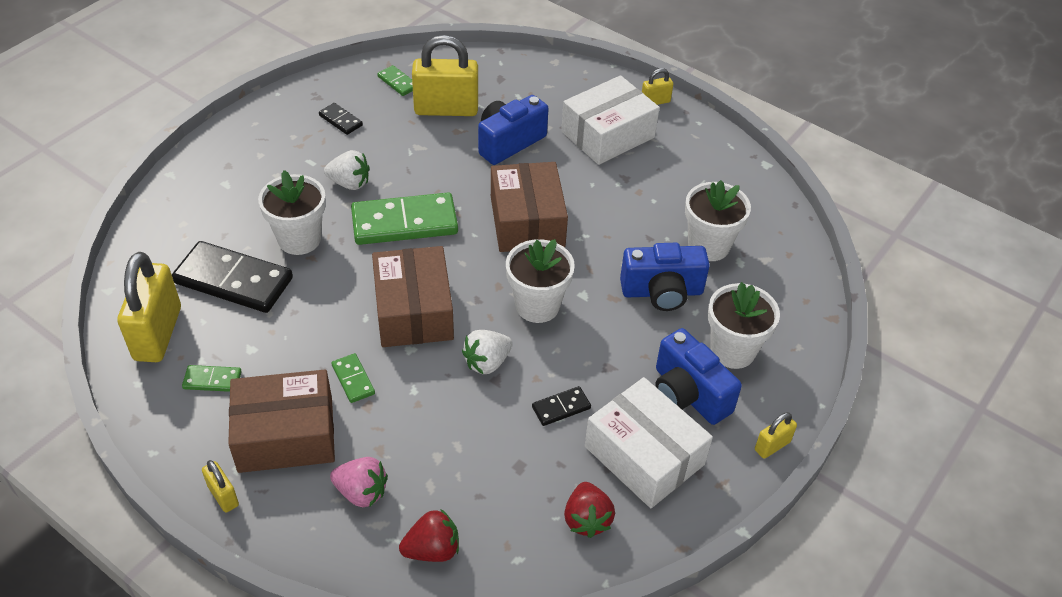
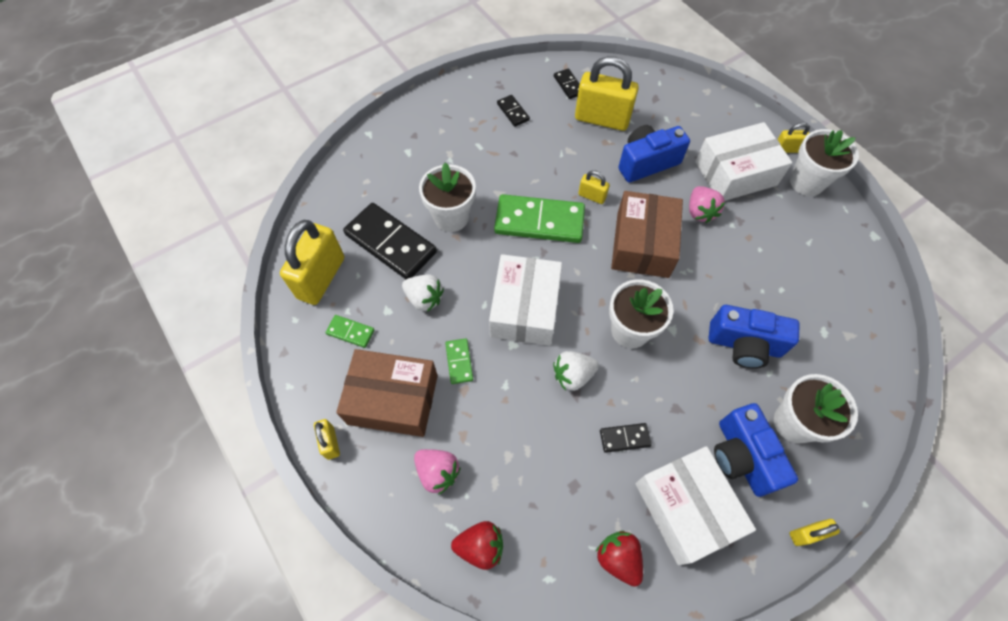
camera: 20 degrees right, 15 degrees up
white strawberry [324,150,370,190] -> white strawberry moved to [402,274,444,312]
brown box [372,246,454,347] -> white box [489,254,562,346]
green domino [377,65,413,96] -> black domino [554,68,580,99]
red strawberry [564,482,615,538] -> red strawberry turned 135 degrees clockwise [596,531,643,587]
white flower pot [685,180,751,261] -> white flower pot moved to [790,129,859,196]
none -> yellow padlock [578,170,610,204]
none -> pink strawberry [689,186,725,223]

